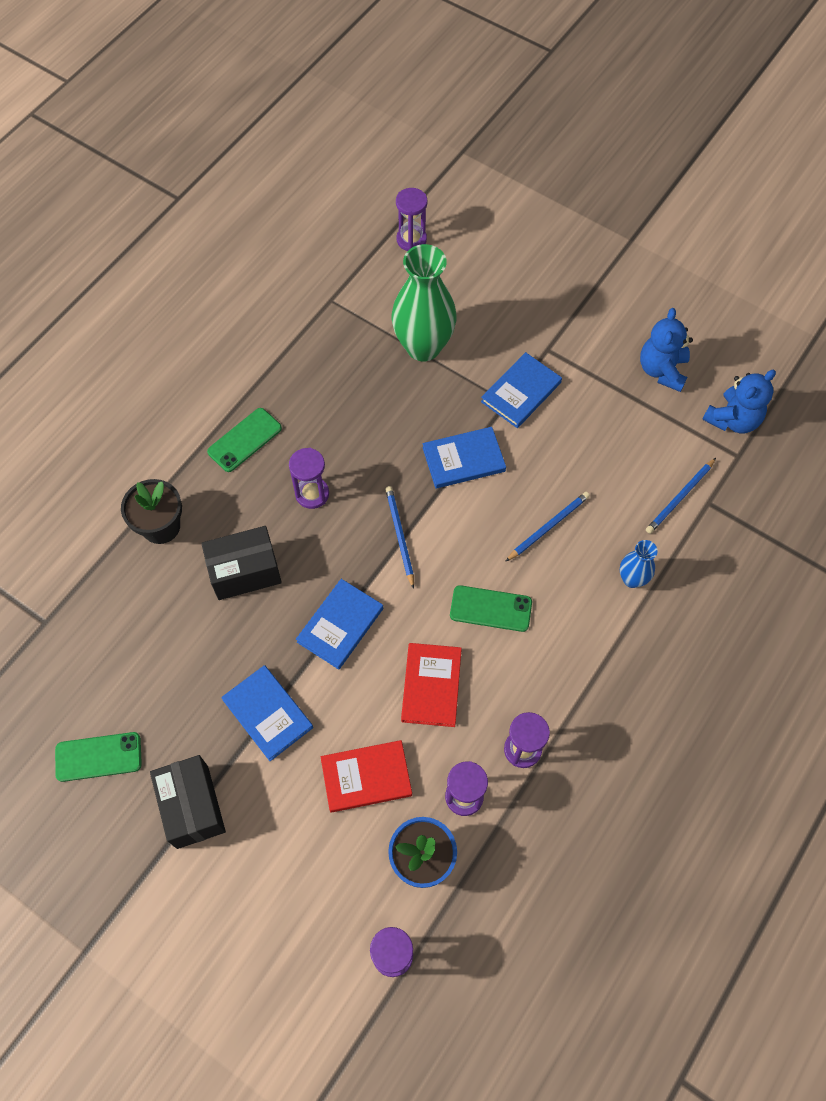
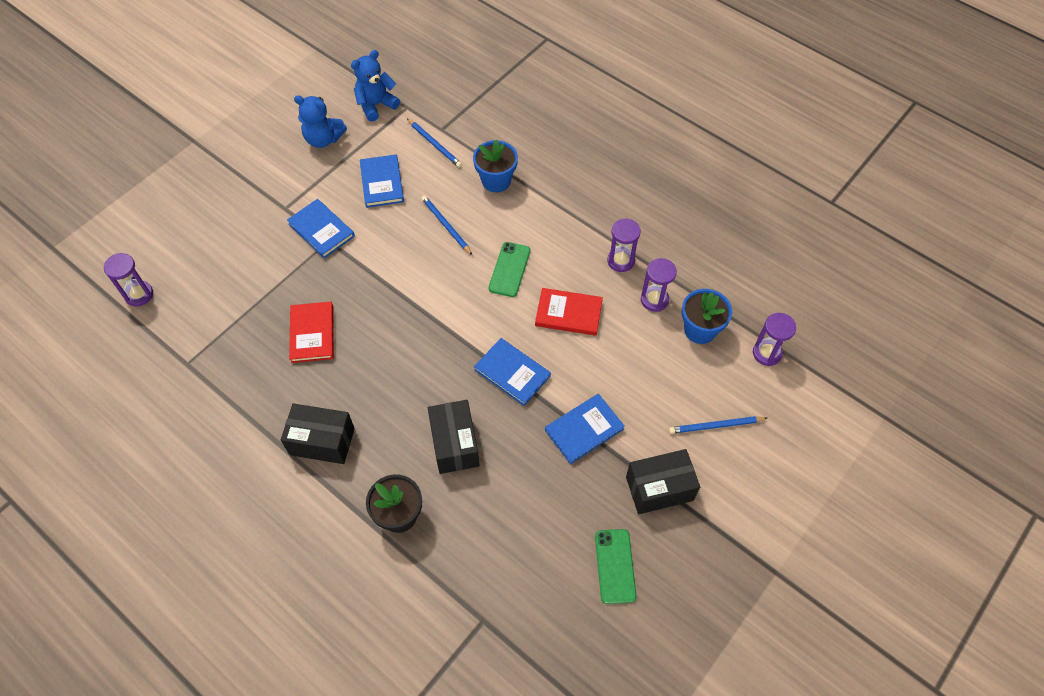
camera: 85 degrees left, 5 degrees down
green phone [207,408,282,472] -> black box [281,403,355,464]
purple hourglass [289,448,329,509] -> none
red book [321,740,412,813] -> red book moved to [289,302,334,363]
blue pencil [385,486,414,589] -> blue pencil moved to [669,416,767,434]
green vase [392,244,457,361] -> none
blue book [423,427,506,489] -> blue book moved to [360,155,404,208]
blue vase [620,540,658,588] -> blue flower pot [473,140,518,193]
blue teddy bear [702,370,776,433] -> blue teddy bear turned 90 degrees counterclockwise [351,50,400,122]

